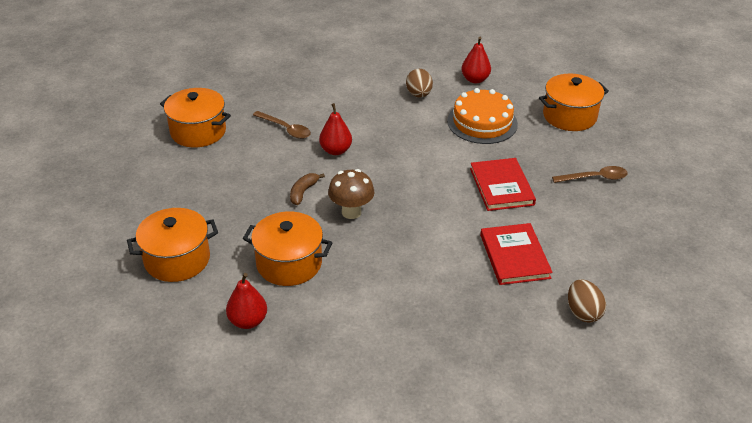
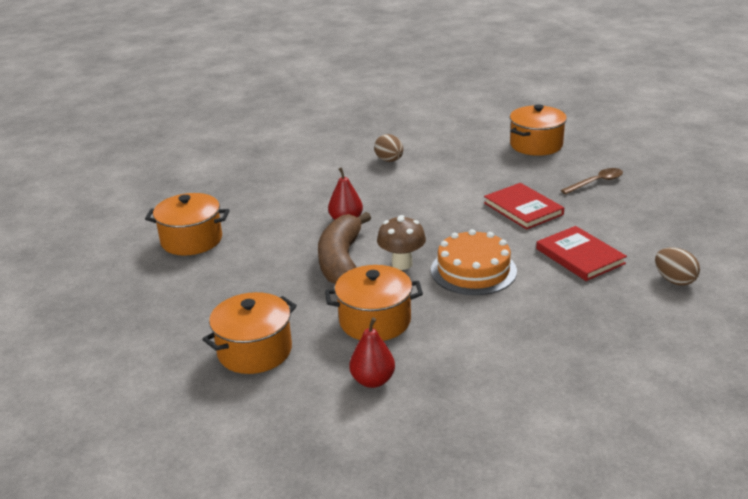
camera: 20 degrees left, 10 degrees down
brown spoon [253,111,311,139] -> none
brown banana [290,173,325,205] -> brown banana [318,212,371,284], size x2.23
orange cake [447,88,518,144] -> orange cake moved to [431,229,517,295]
red pear [461,37,491,83] -> none

